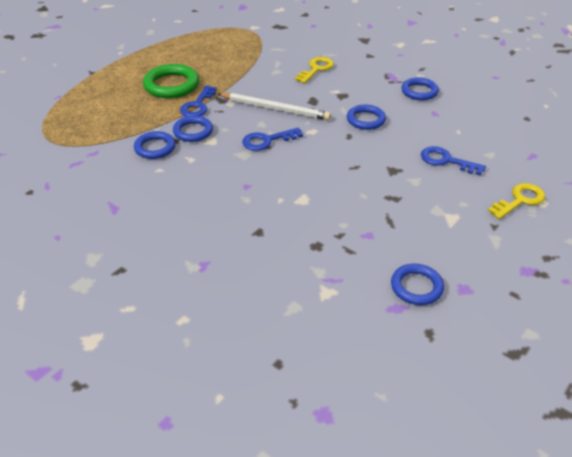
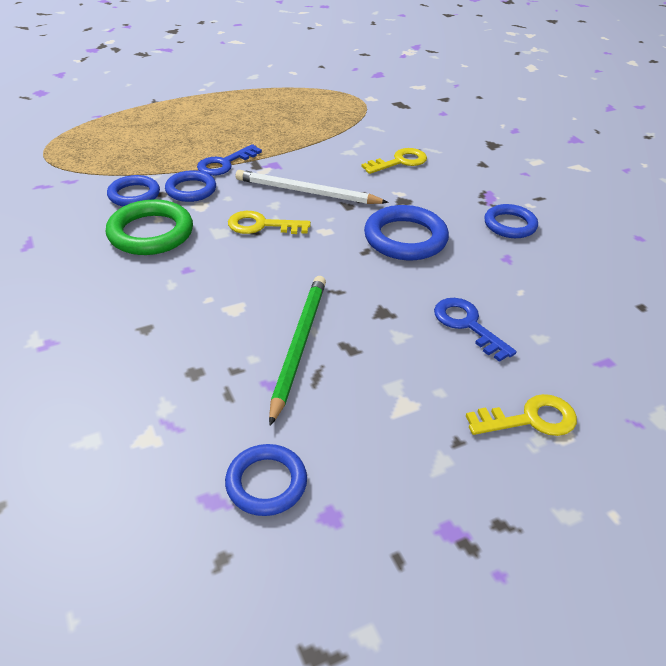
camera: 25 degrees right, 0 degrees up
green ring [143,64,199,98] -> green ring moved to [106,199,193,255]
white pencil [218,93,331,120] -> white pencil turned 150 degrees clockwise [236,170,389,204]
blue key [242,127,303,151] -> yellow key [228,211,311,234]
blue ring [347,104,386,130] -> blue ring [364,205,449,260], size x1.53
none -> green pencil [269,276,326,426]

